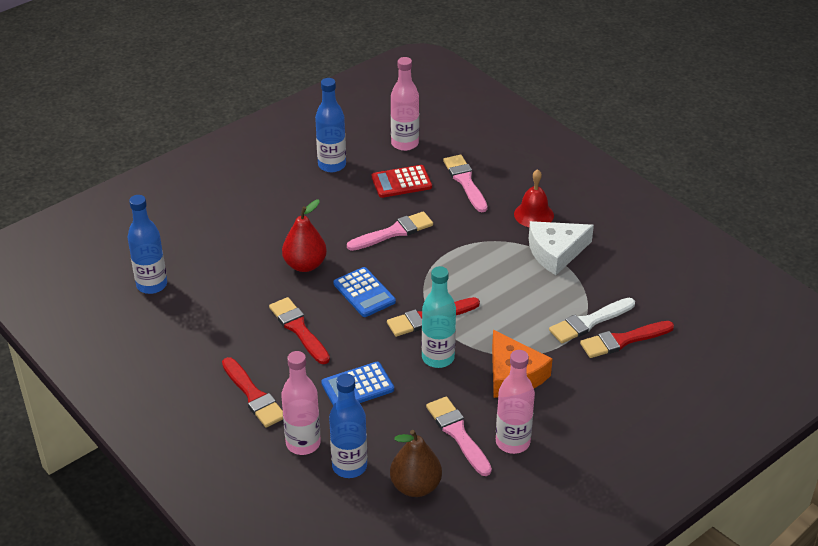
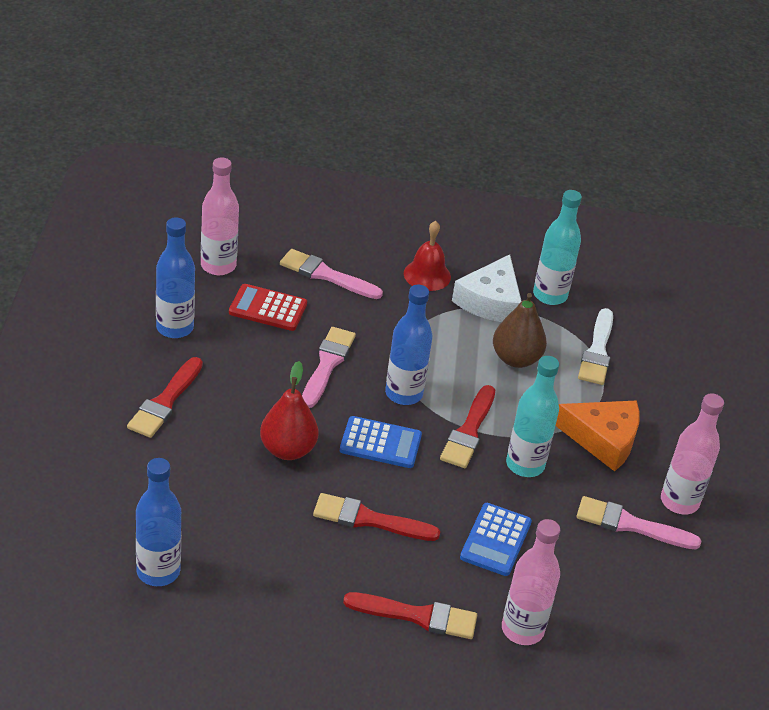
camera: 50 degrees left, 0 degrees up
blue bottle [329,374,367,478] -> blue bottle moved to [385,285,432,405]
red calculator [372,165,432,198] -> red calculator turned 75 degrees clockwise [229,284,307,331]
brown pear [390,430,442,497] -> brown pear moved to [493,293,547,368]
red brush [580,321,674,358] -> red brush moved to [127,357,203,438]
none -> turquoise bottle [533,190,582,305]

